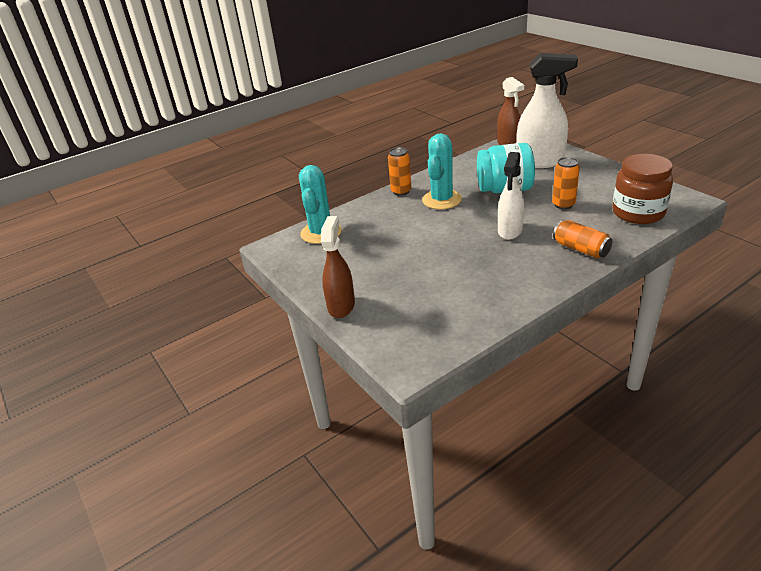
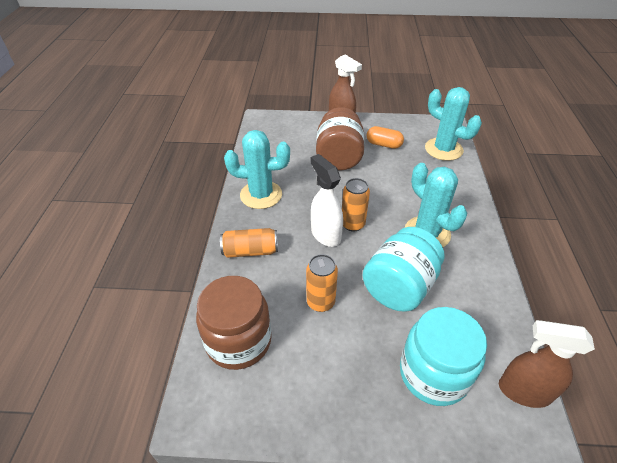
camera: 125 degrees right, 10 degrees up
orange can [388,147,412,196] -> orange can moved to [342,178,370,232]
white spray bottle [516,53,578,168] -> turquoise jar [400,307,487,406]
none -> turquoise cactus [224,130,290,209]
none -> brown jar [316,107,364,170]
none -> orange capsule [367,126,404,149]

